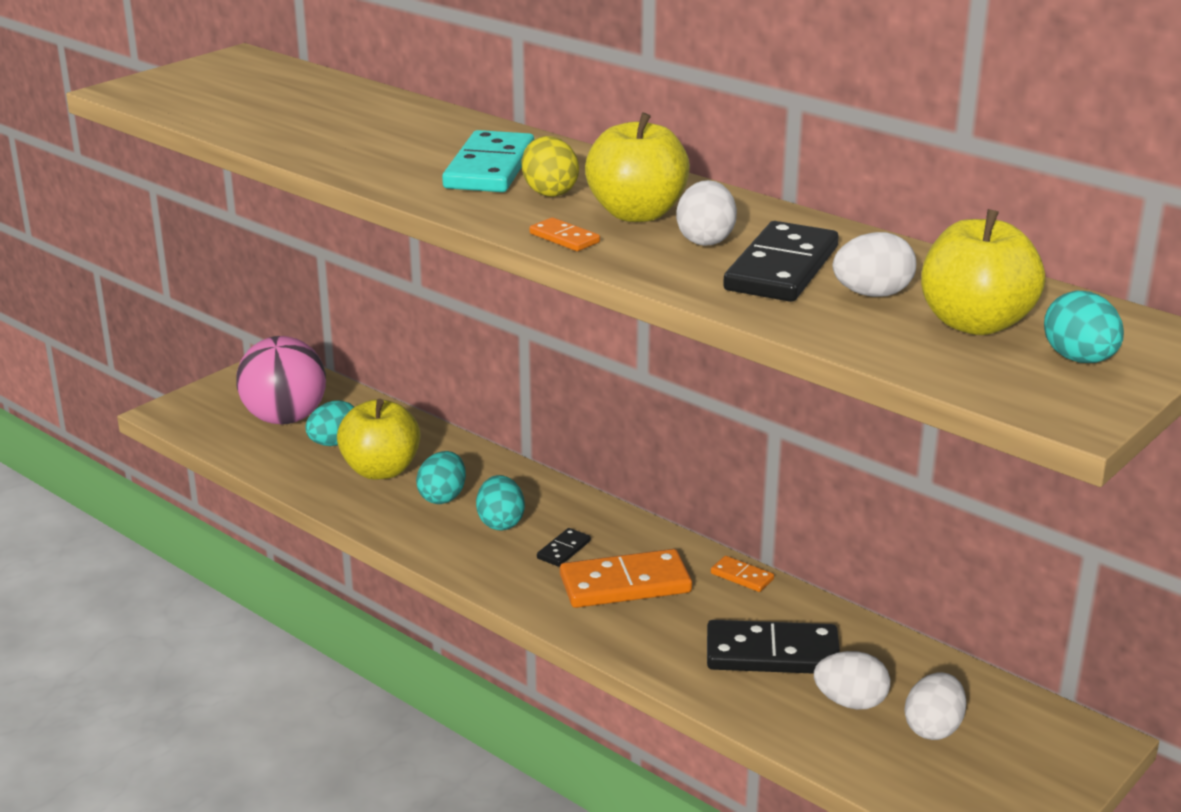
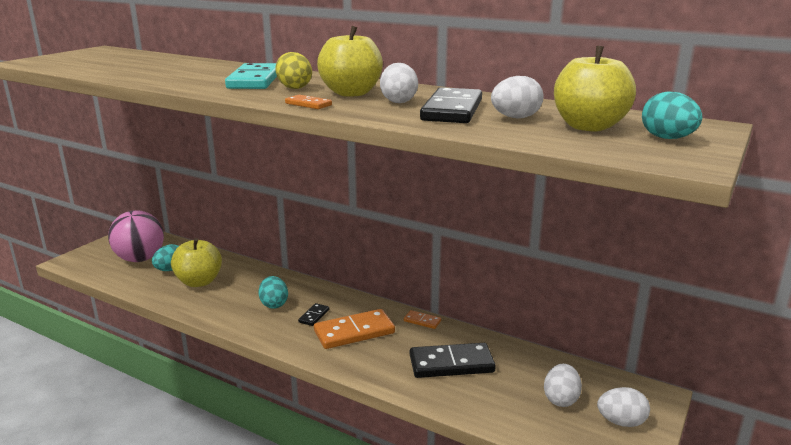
camera: 10 degrees left, 5 degrees down
turquoise egg [416,451,466,504] -> none
white egg [814,651,890,710] -> white egg moved to [597,387,650,427]

